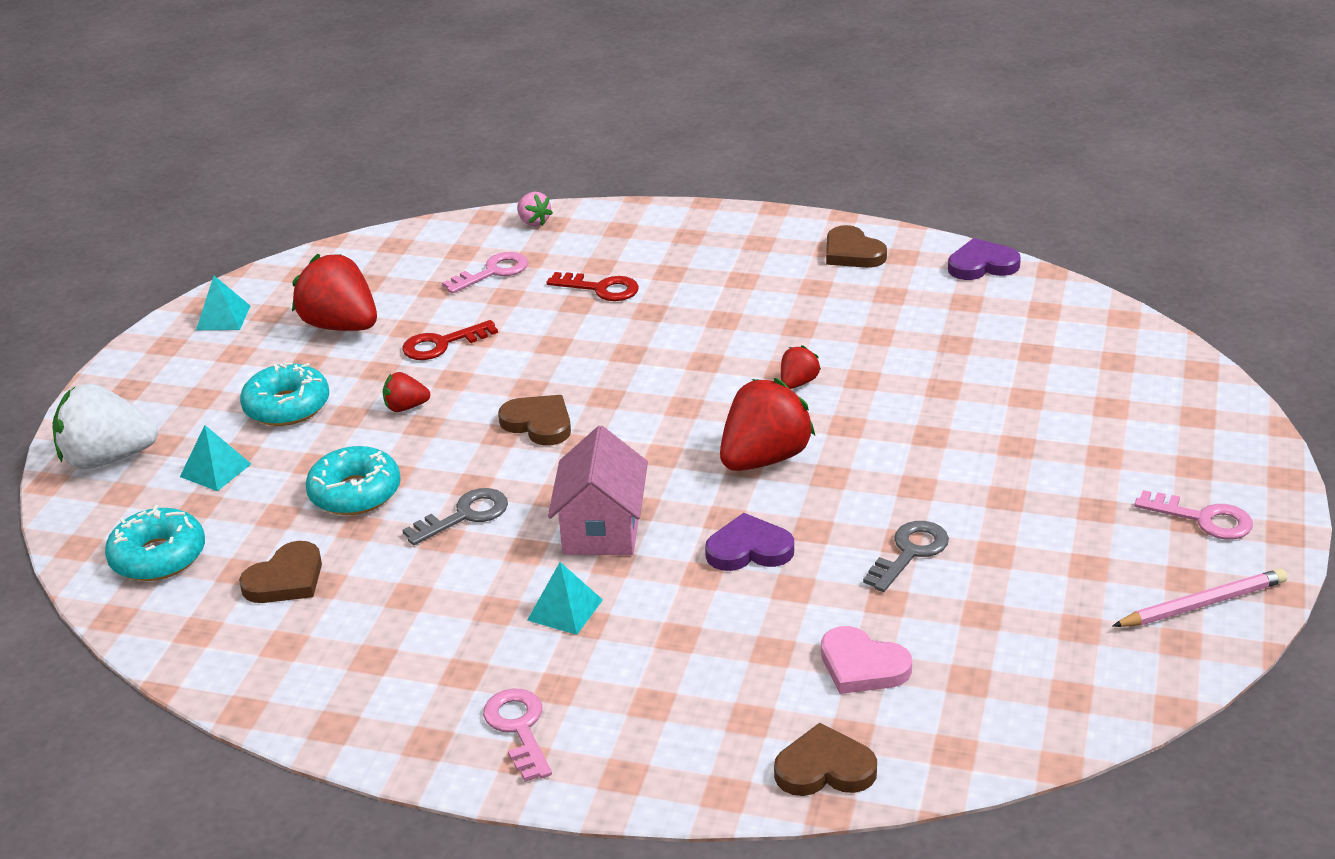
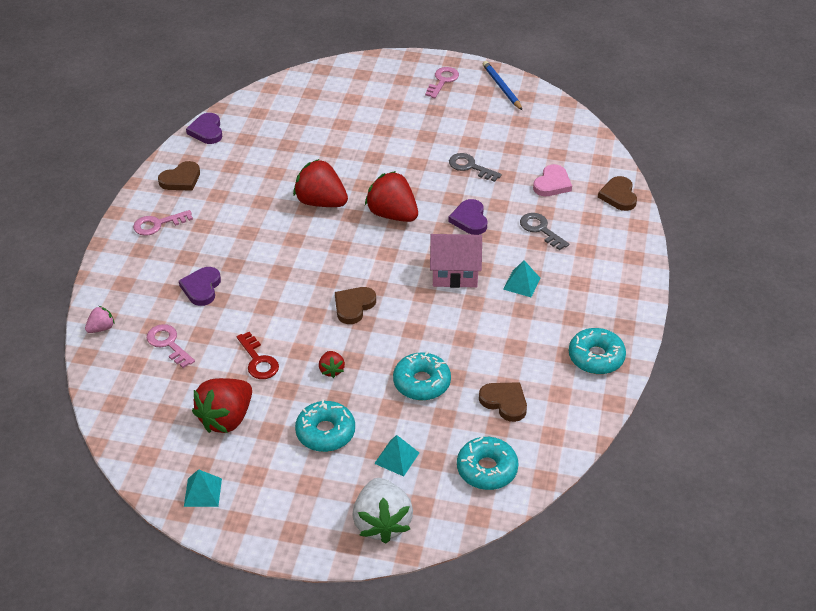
camera: 95 degrees left, 10 degrees up
grey key [402,488,508,545] -> grey key moved to [520,213,569,250]
pink key [483,688,552,782] -> pink key moved to [133,210,193,236]
red key [547,272,639,301] -> purple heart [179,267,221,306]
red strawberry [781,345,821,389] -> red strawberry [293,159,348,207], size x2.06
pink pencil [1112,568,1287,627] -> blue pencil [483,61,522,110]
none -> turquoise donut [569,328,626,374]

